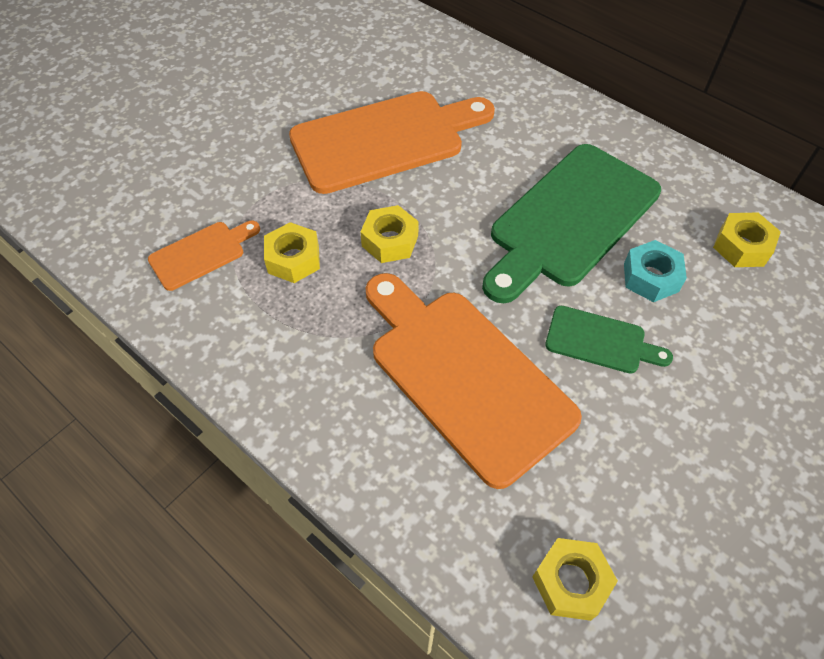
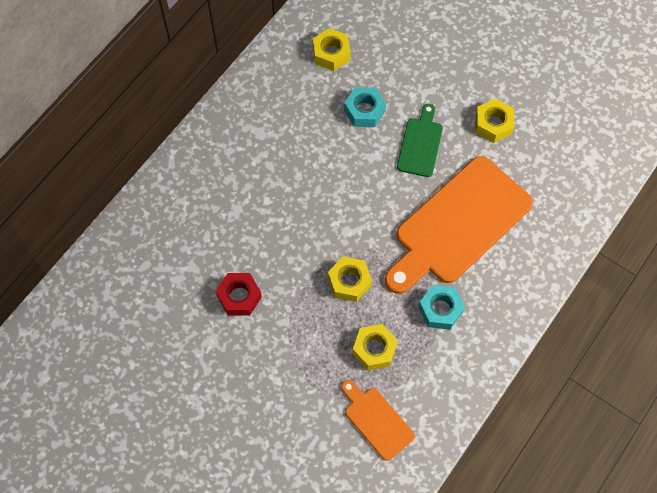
camera: 95 degrees left, 10 degrees up
orange cutting board [289,91,495,194] -> red nut [216,273,262,315]
green cutting board [482,144,661,303] -> none
yellow nut [532,538,618,621] -> yellow nut moved to [475,98,514,143]
none -> turquoise nut [418,285,465,330]

